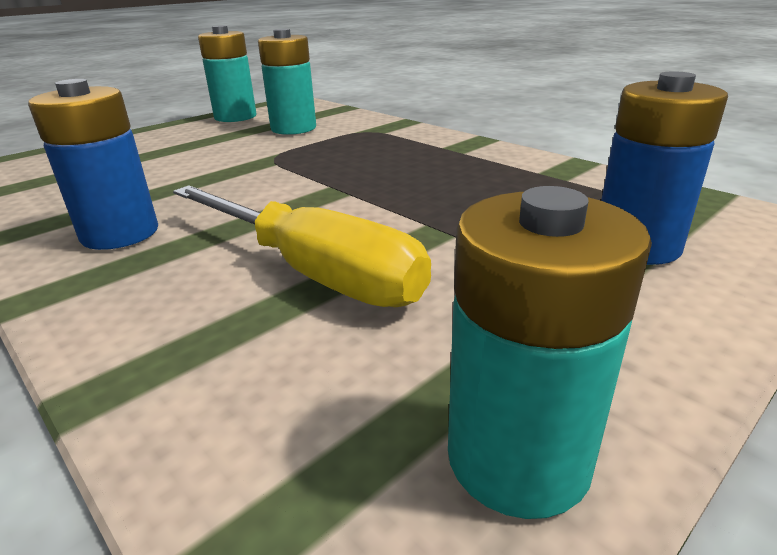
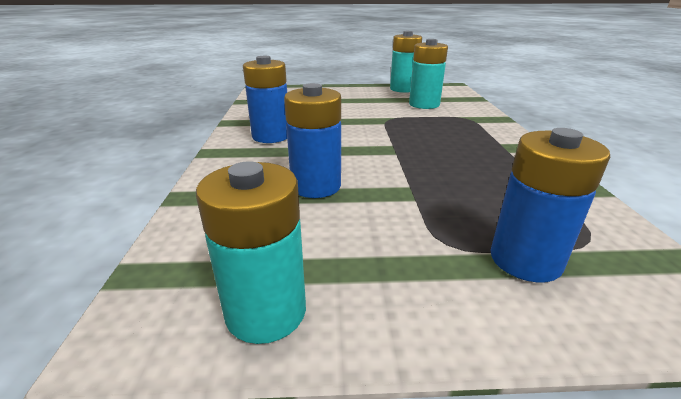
camera: 40 degrees right, 0 degrees up
yellow screwdriver [173,185,431,307] -> blue battery [284,83,341,198]

